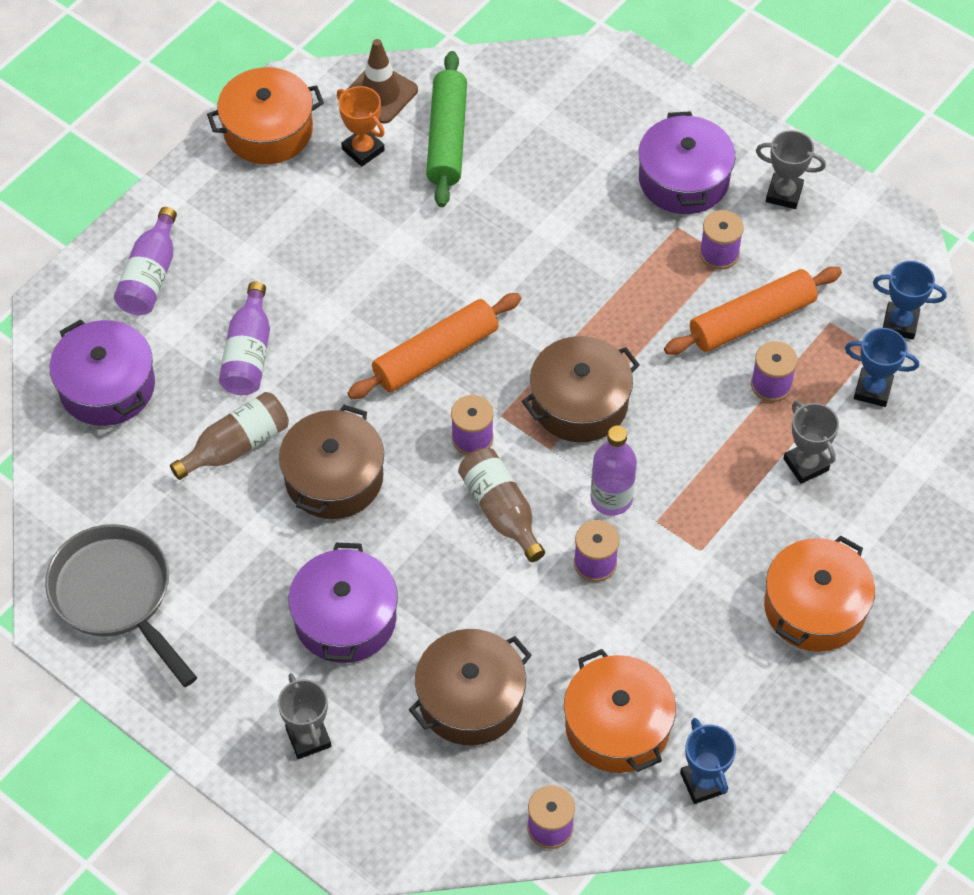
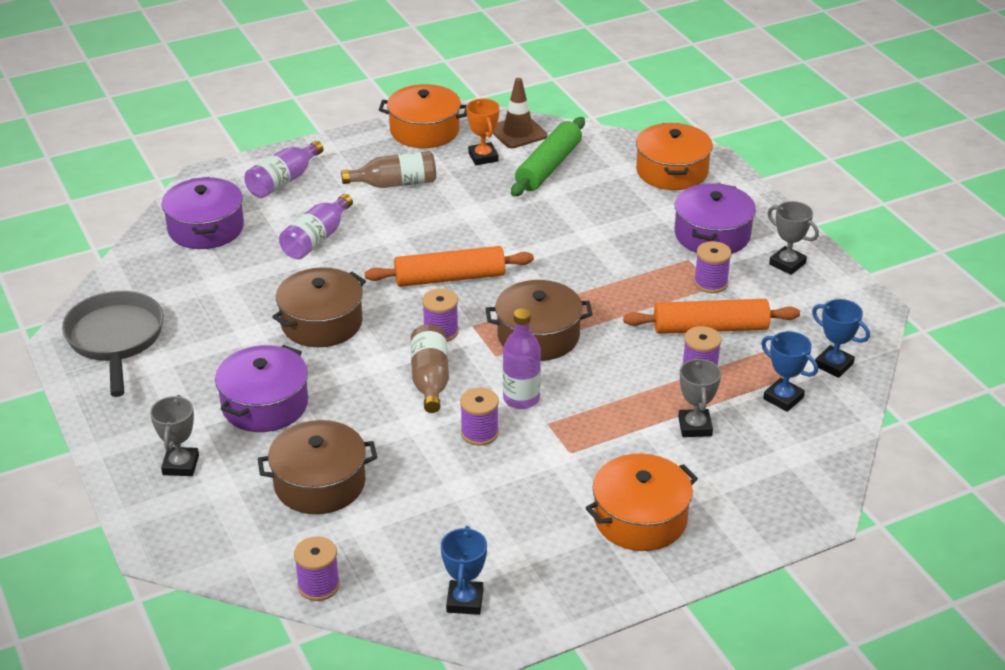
camera: 25 degrees right, 20 degrees down
brown bottle [170,392,289,480] -> brown bottle moved to [341,151,436,188]
orange pot [564,649,676,773] -> orange pot moved to [636,123,713,190]

